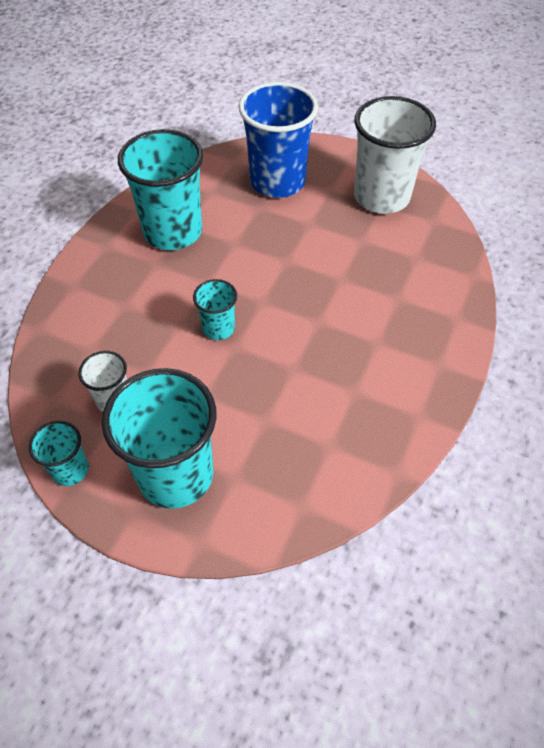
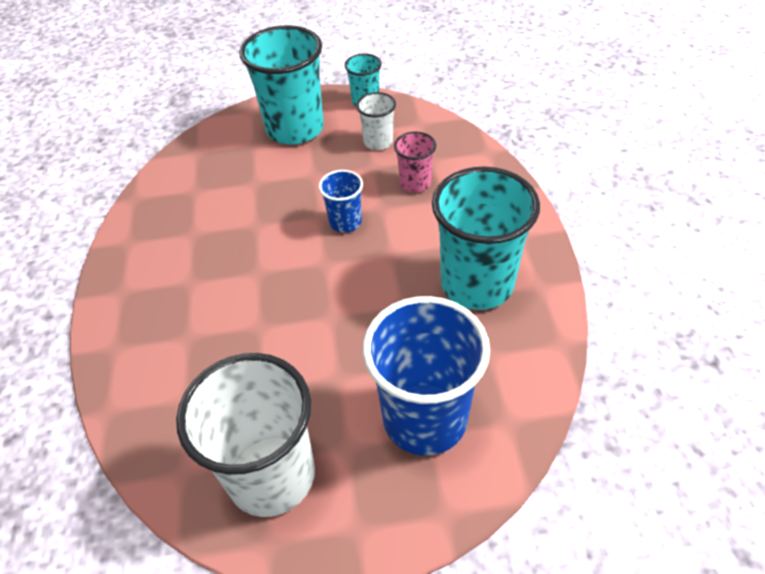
camera: 150 degrees right, 5 degrees down
turquoise cup [193,279,237,340] -> blue cup [319,170,363,233]
none -> pink cup [394,132,436,192]

